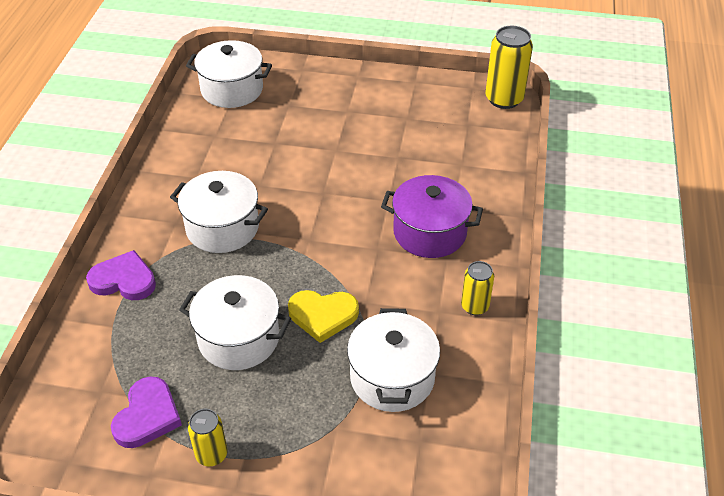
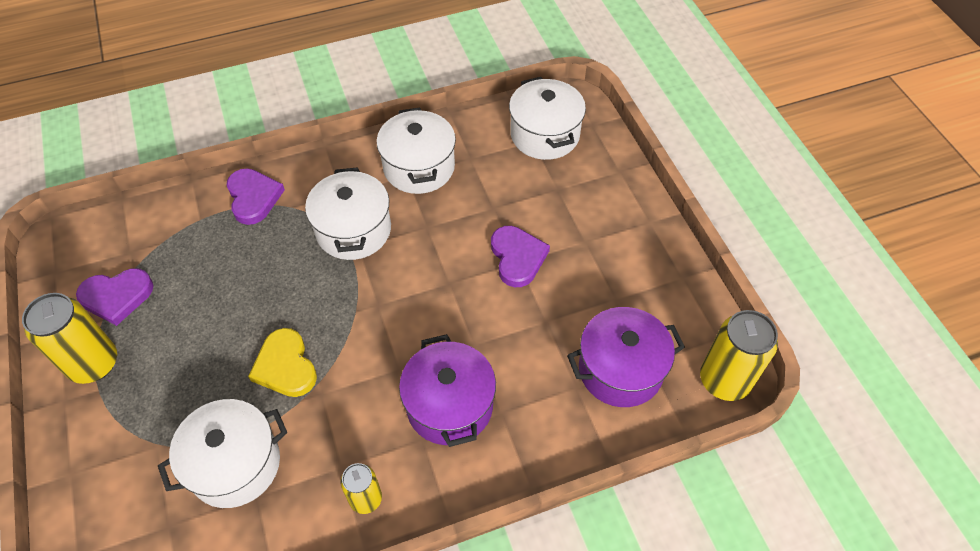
camera: 60 degrees right, 10 degrees up
white pot [179,275,291,370] -> white pot moved to [376,107,456,194]
yellow can [188,409,228,466] -> yellow can [22,293,117,384], size x1.72
none -> purple heart [491,226,550,287]
none -> purple pot [567,307,685,407]

